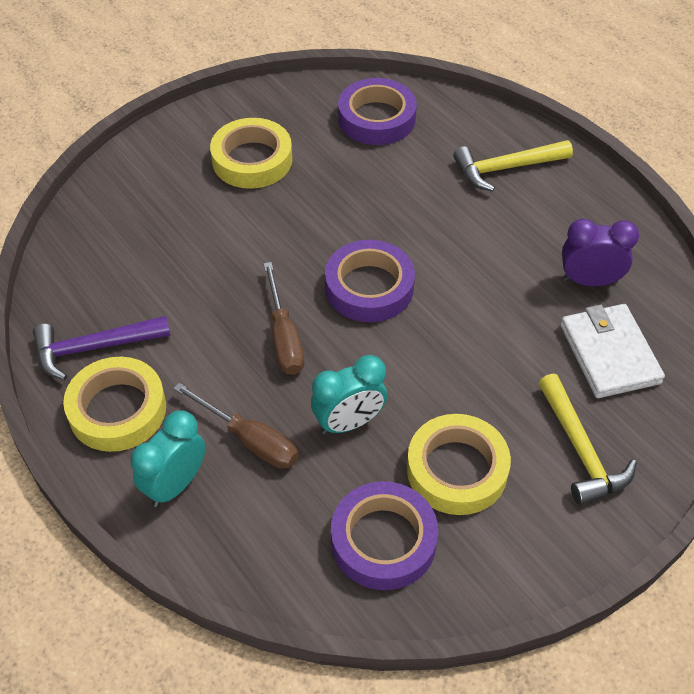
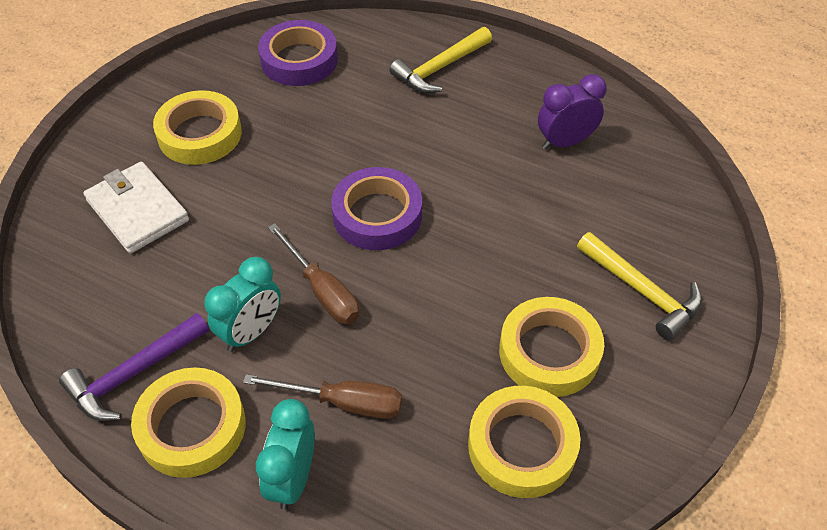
camera: 25 degrees left, 0 degrees up
turquoise clock [311,355,387,435] -> turquoise clock moved to [204,257,281,352]
purple tape [331,481,438,590] -> yellow tape [468,386,581,498]
white wallet [560,304,665,398] -> white wallet moved to [83,162,189,254]

